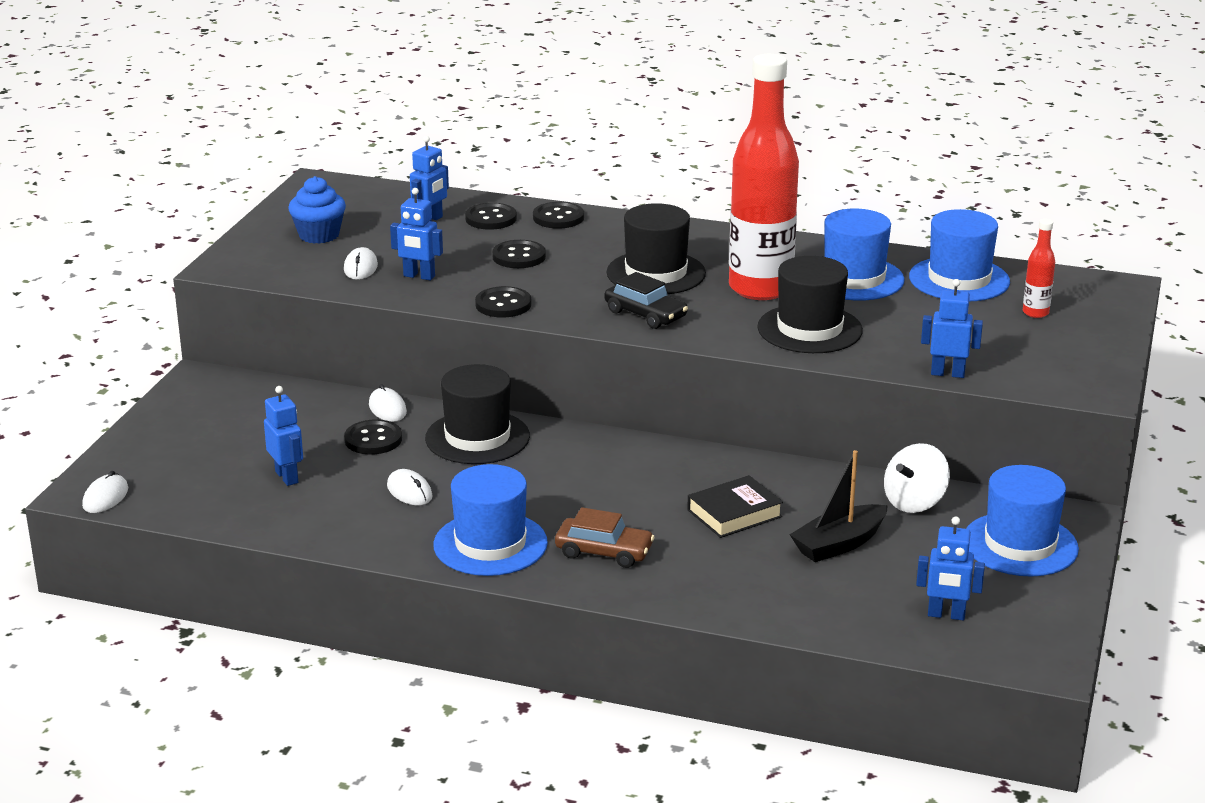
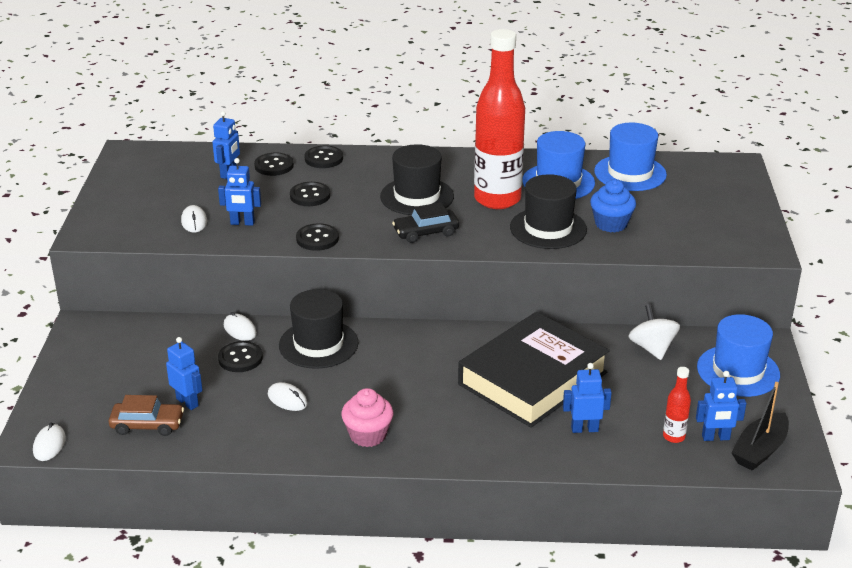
camera: 15 degrees left, 5 degrees up
blue cupcake [288,176,346,244] -> blue cupcake moved to [590,180,636,232]
blue hat [433,464,548,576] -> pink cupcake [341,388,393,447]
brown car [555,507,654,568] -> brown car moved to [109,395,184,436]
black car [605,272,688,329] -> black car turned 135 degrees clockwise [392,202,459,243]
black book [687,475,783,538] -> black book [458,312,610,428], size x2.16
black boat [789,450,888,562] -> black boat moved to [731,382,789,471]
white spinning top [884,443,950,513] -> white spinning top turned 135 degrees clockwise [628,304,680,360]
blue robot [921,279,983,378] -> blue robot moved to [563,363,612,433]
red bottle [1023,219,1055,318] -> red bottle moved to [663,367,691,443]

